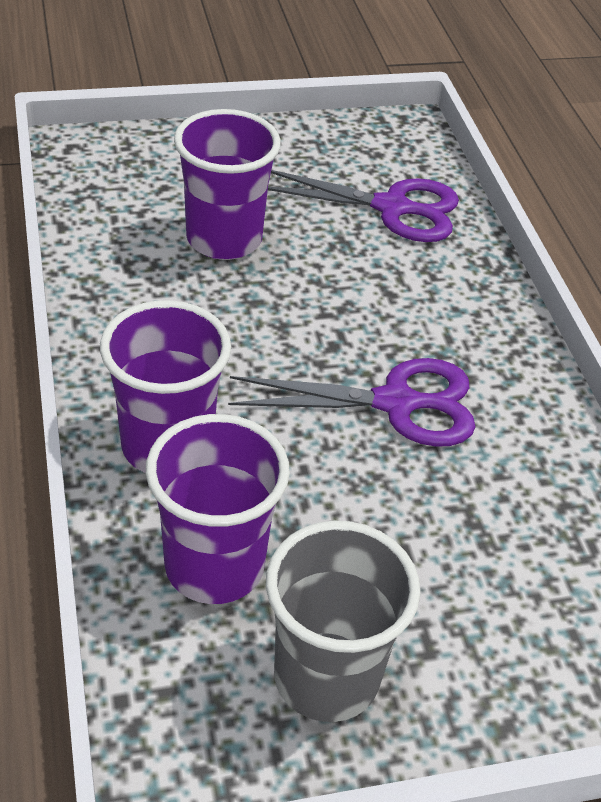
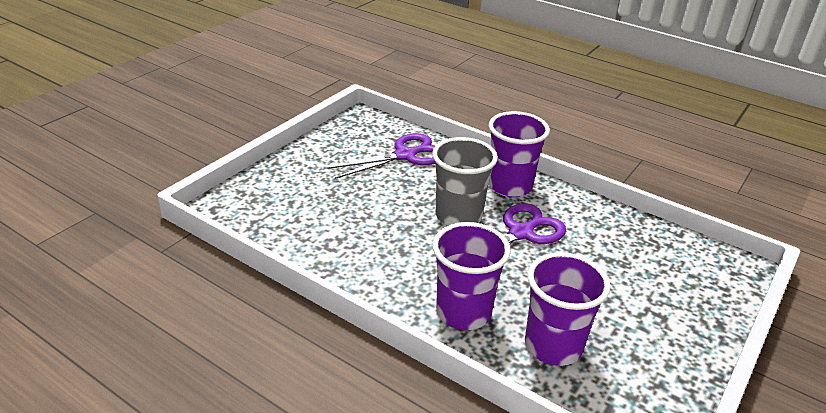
camera: 40 degrees left, 10 degrees down
purple cup [174,109,281,260] -> purple cup moved to [489,111,550,197]
grey cup [266,520,421,722] -> grey cup moved to [432,137,498,226]

